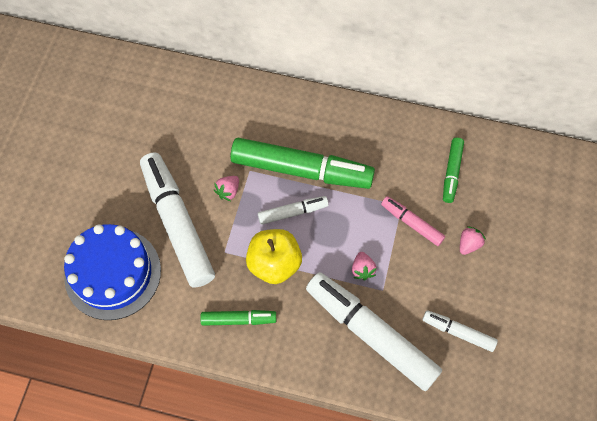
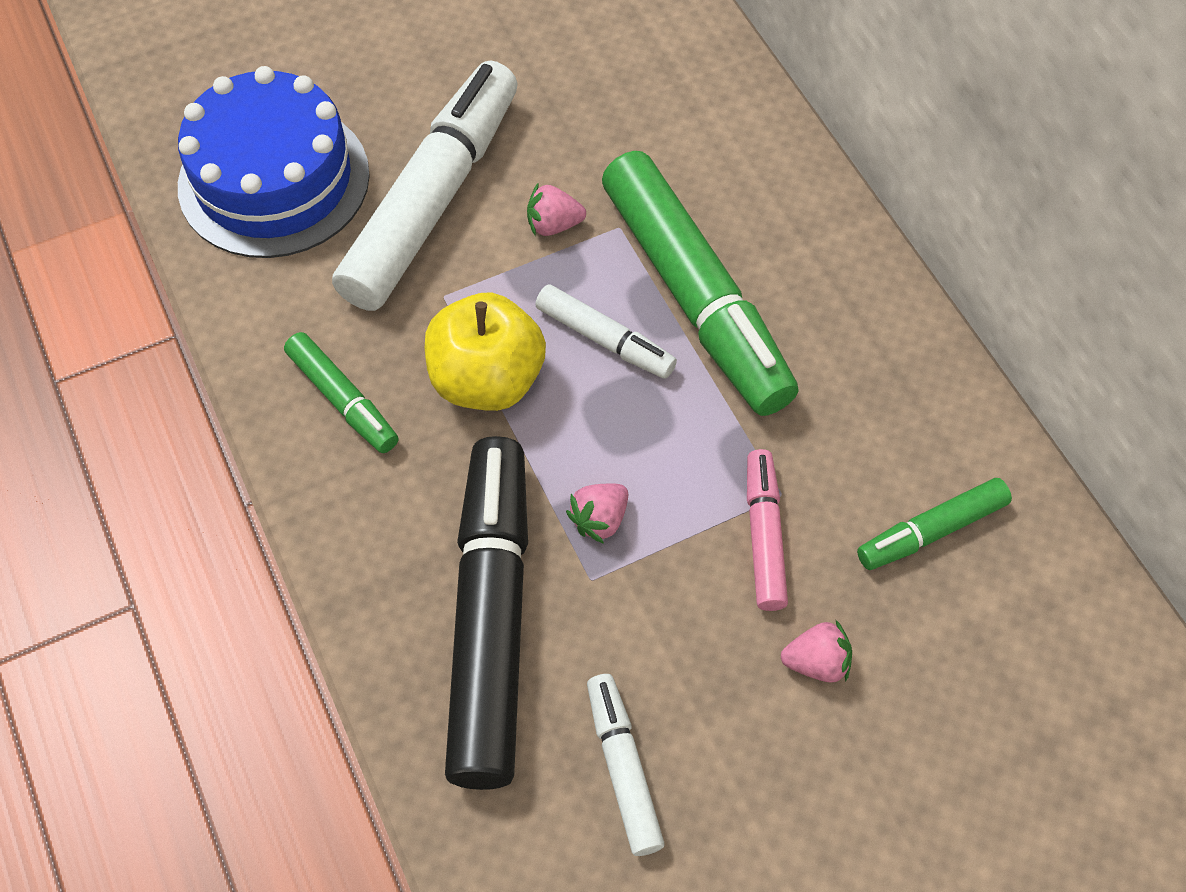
camera: 50 degrees right, 5 degrees down
white marker [306,272,442,391] -> black marker [445,436,528,790]

